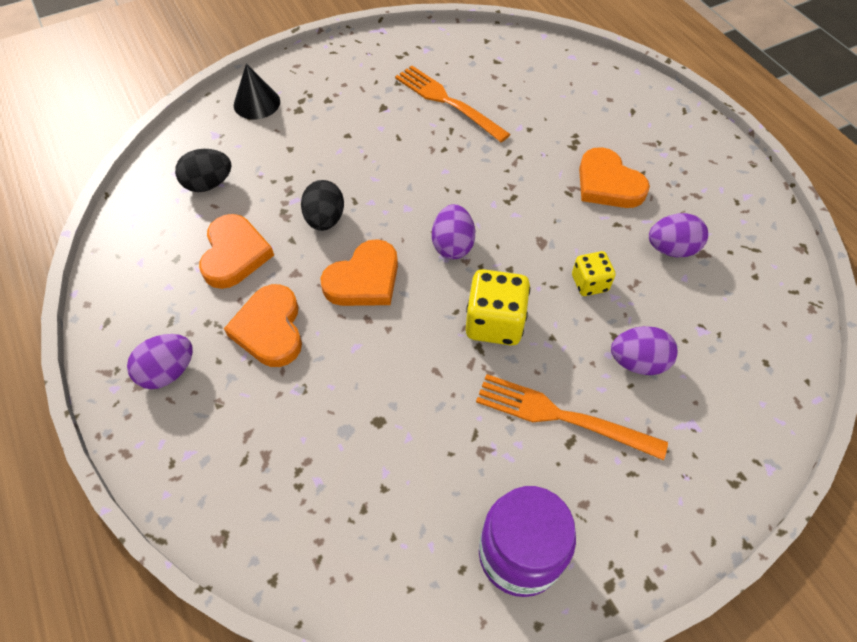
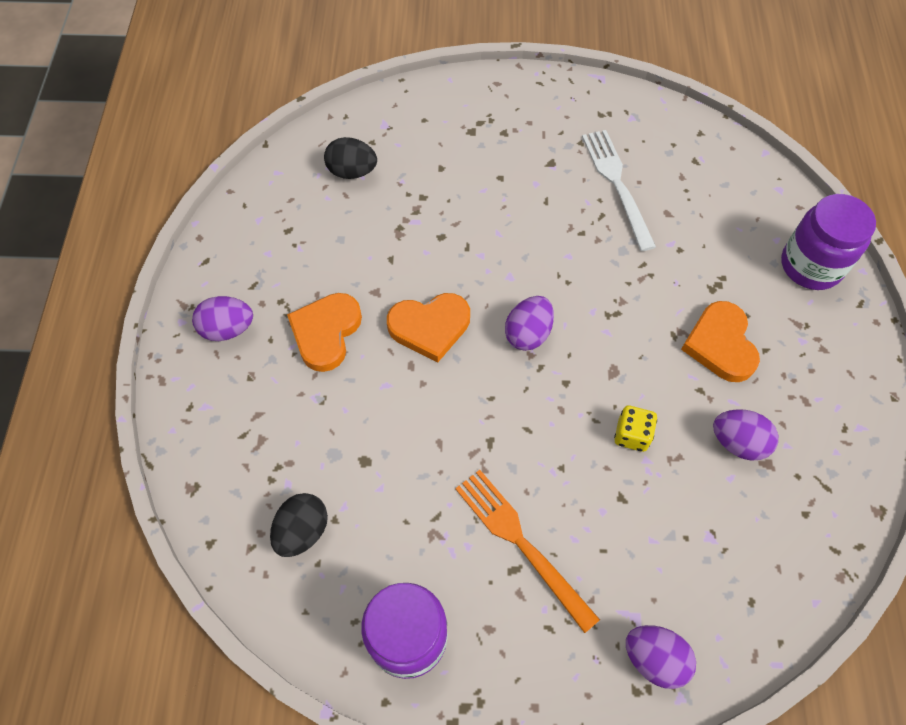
camera: 30 degrees right, 5 degrees up
orange heart [199,214,274,289] -> none
black cone [234,63,280,120] -> none
black egg [301,180,344,231] -> black egg moved to [270,493,328,557]
orange fork [395,66,510,142] -> white fork [582,130,656,251]
yellow dice [466,269,530,346] -> none
purple egg [611,326,678,375] -> purple egg moved to [626,625,696,689]
none -> purple jar [781,194,876,290]

